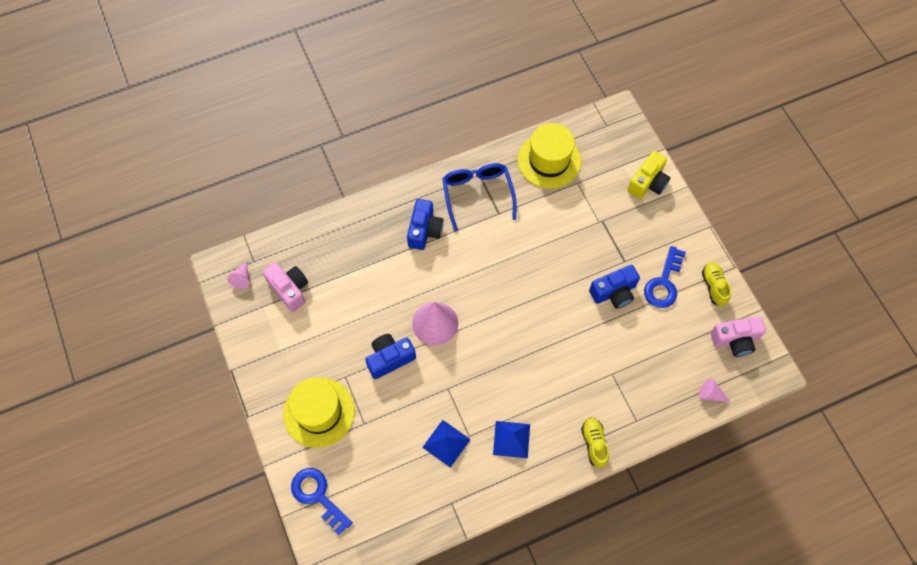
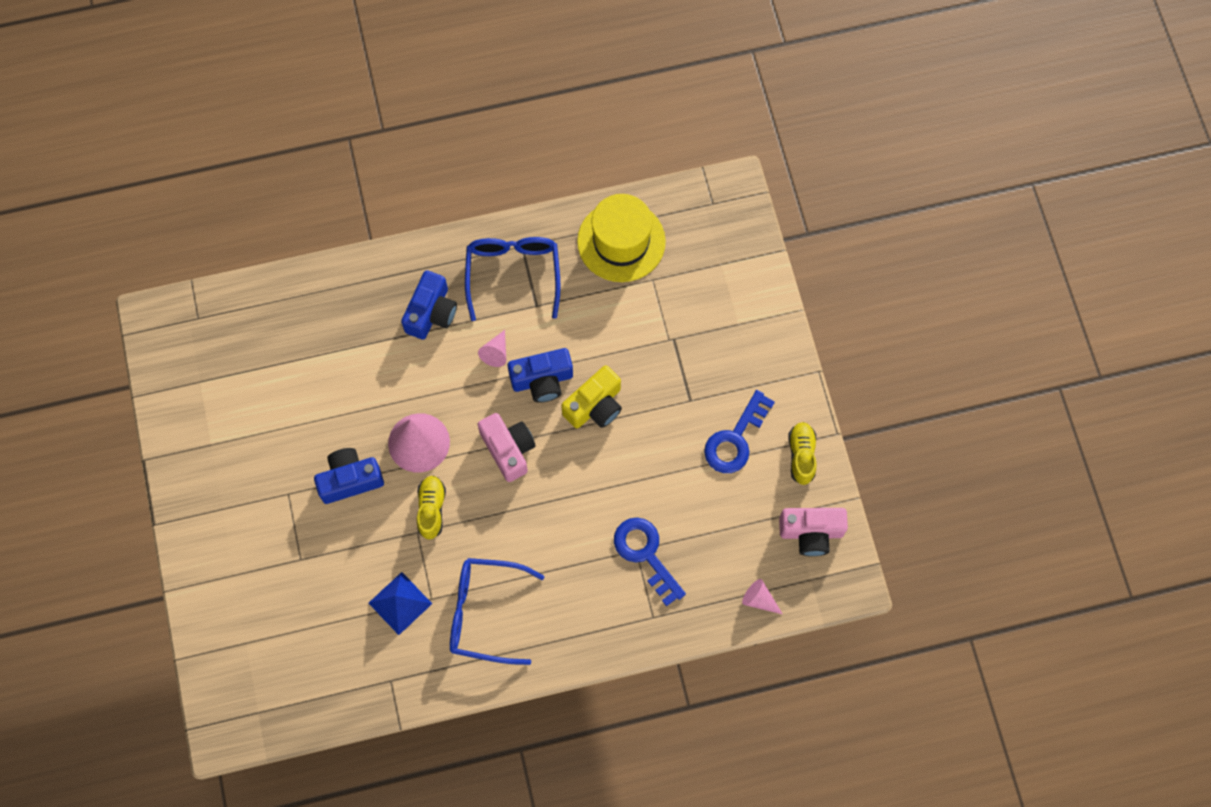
camera: 10 degrees right, 5 degrees up
pink cone [227,262,249,289] -> pink cone moved to [478,330,506,367]
pink camera [263,262,308,312] -> pink camera moved to [477,413,536,482]
yellow hat [283,378,355,448] -> none
blue key [291,468,353,535] -> blue key moved to [614,518,686,607]
blue pyramid [493,421,530,458] -> blue glasses [450,558,545,665]
yellow shoe [581,418,609,468] -> yellow shoe moved to [417,476,446,540]
blue camera [589,265,640,309] -> blue camera moved to [508,348,573,403]
yellow camera [628,151,670,199] -> yellow camera moved to [561,365,622,428]

